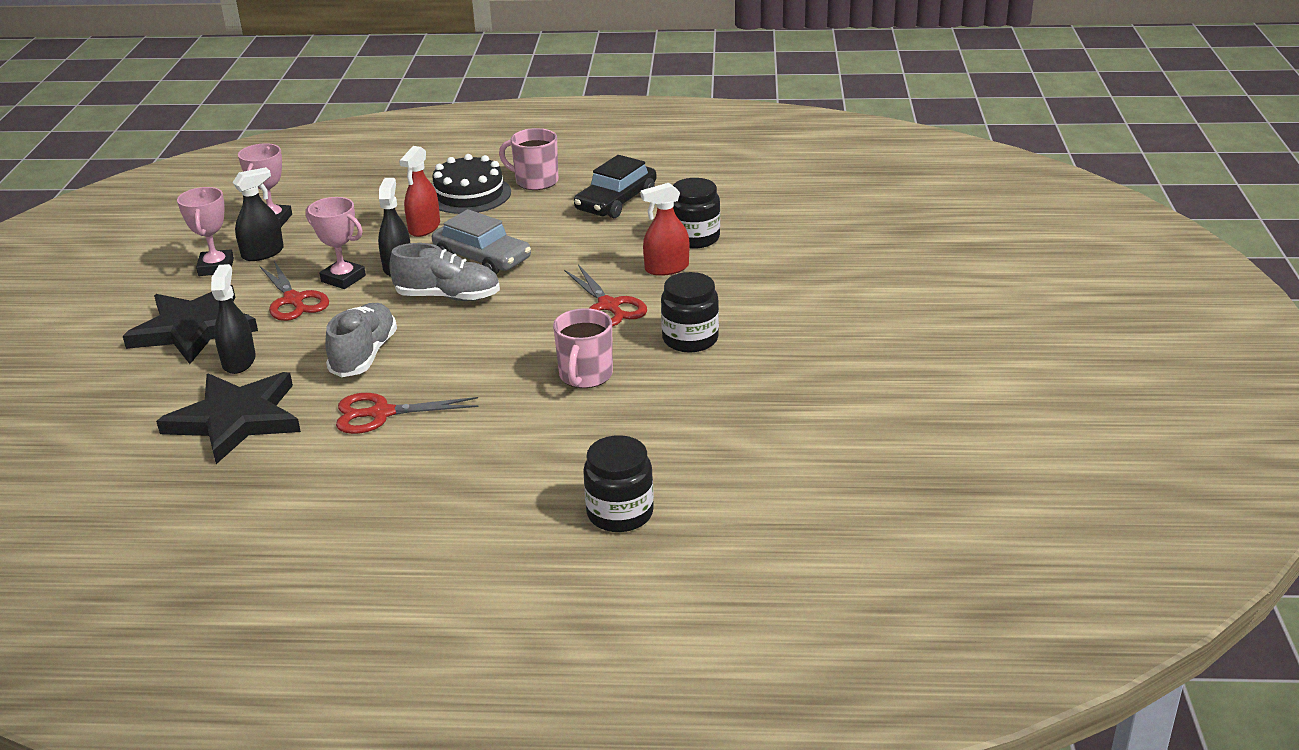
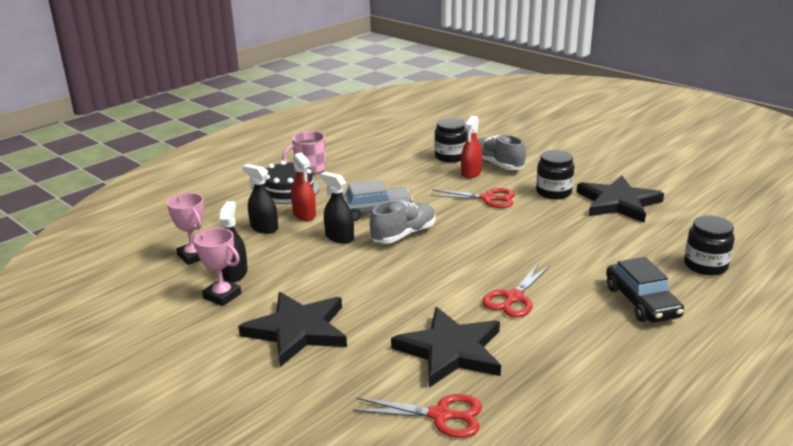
camera: 50 degrees left, 5 degrees down
black spray bottle [211,264,256,374] -> black spray bottle moved to [243,164,278,234]
red scissors [260,261,329,321] -> red scissors moved to [353,394,482,438]
pink trophy [305,197,366,289] -> none
grey shoe [325,303,397,377] -> grey shoe moved to [478,135,526,170]
pink mug [553,308,613,388] -> none
black car [574,155,657,218] -> black car moved to [606,257,684,323]
none -> black star [577,176,664,223]

